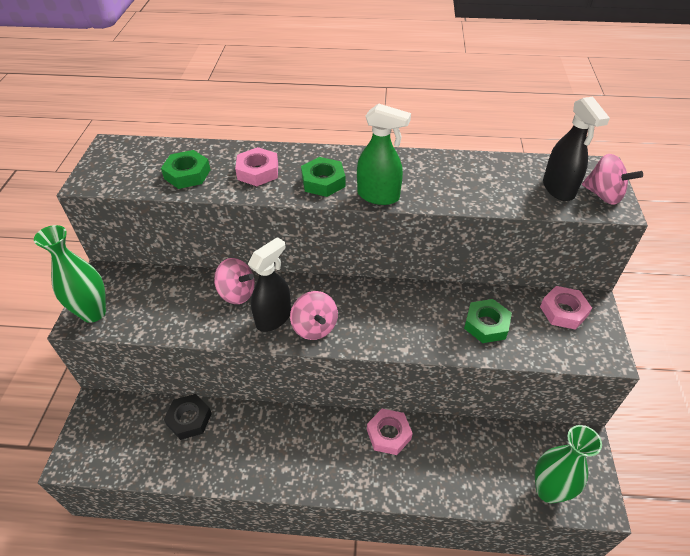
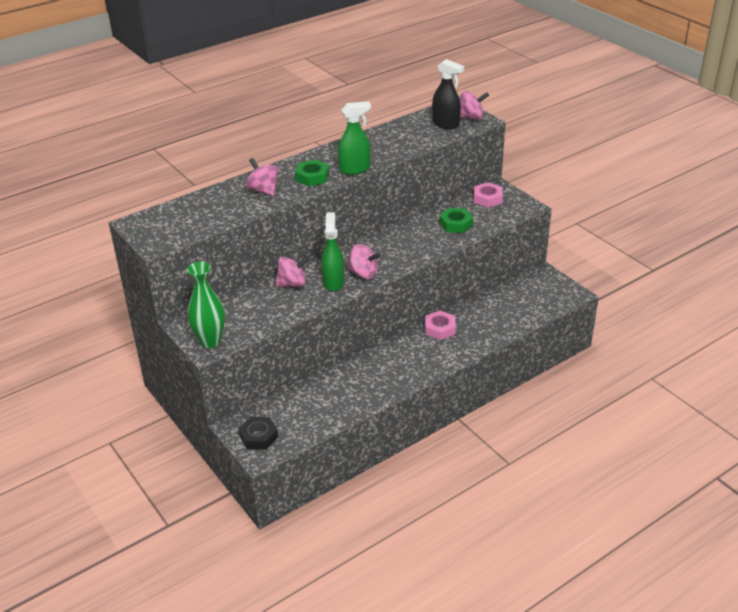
camera: 40 degrees left, 10 degrees down
green nut [161,150,210,189] -> none
black nut [164,394,212,440] -> black nut moved to [239,417,278,450]
pink nut [235,147,278,186] -> pink spinning top [246,158,279,196]
black spray bottle [248,237,291,332] -> green spray bottle [321,212,344,291]
green vase [535,425,602,503] -> none

